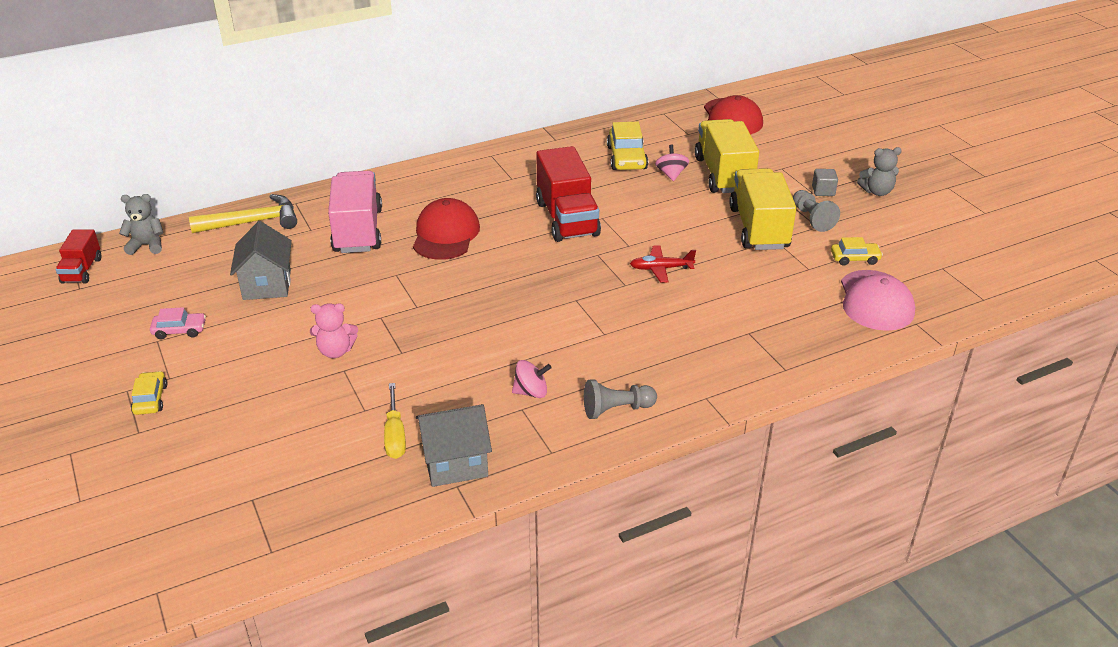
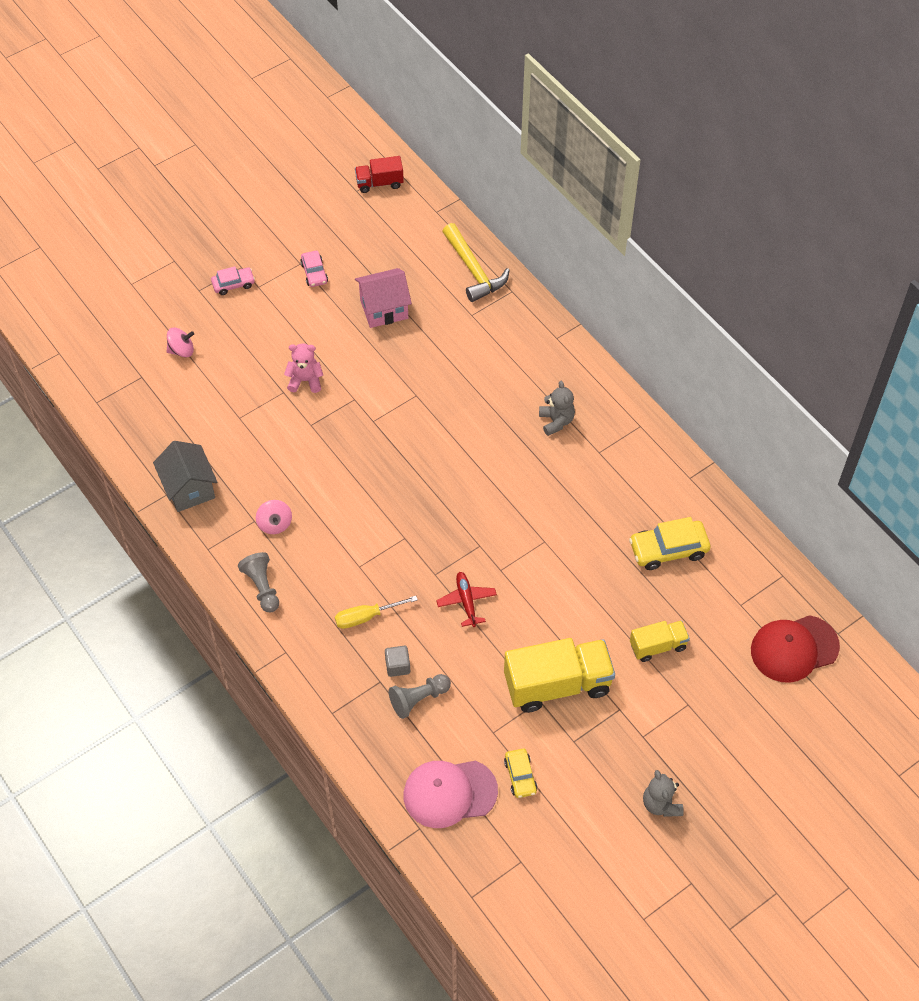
camera: 80 degrees right, 20 degrees up
grey teddy bear [119,194,164,255] -> grey teddy bear moved to [539,381,575,436]
yellow car [131,371,167,415] -> pink car [211,266,255,295]
grey house [230,221,292,300] -> pink house [355,268,412,328]
pink teddy bear [310,303,358,358] -> pink teddy bear turned 105 degrees clockwise [284,343,323,393]
pink truck [328,171,382,253] -> none
yellow screwdriver [384,383,406,459] -> yellow screwdriver moved to [335,596,418,629]
red cap [413,198,480,260] -> none
red truck [536,146,601,242] -> none
pink spinning top [655,145,689,181] -> pink spinning top moved to [167,327,194,357]
yellow truck [695,119,759,193] -> yellow truck [630,620,690,662], size x0.54
grey pawn [793,190,840,232] -> grey pawn moved to [389,674,451,719]
grey cube [812,169,838,196] -> grey cube moved to [385,646,410,677]

